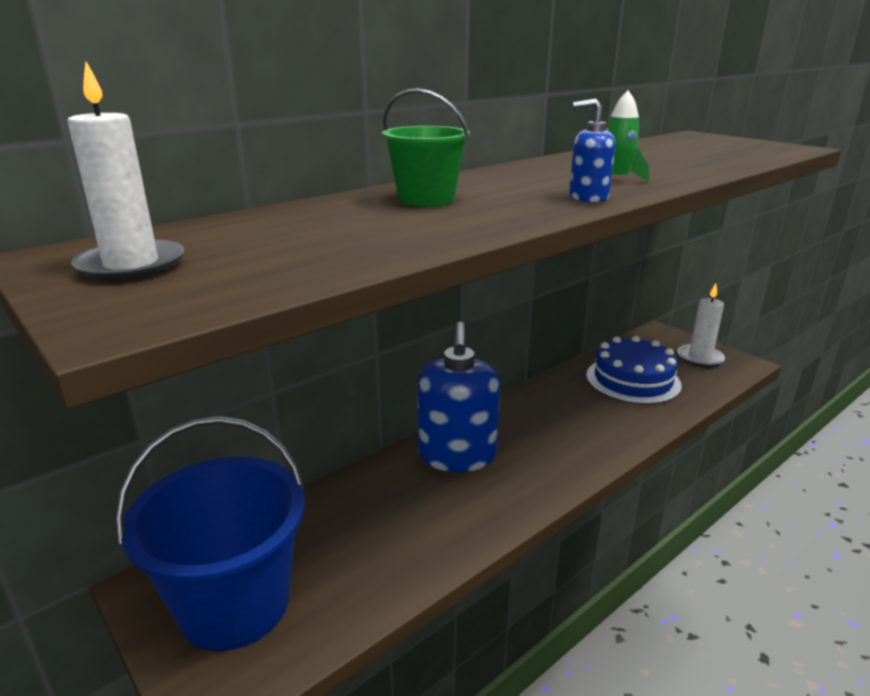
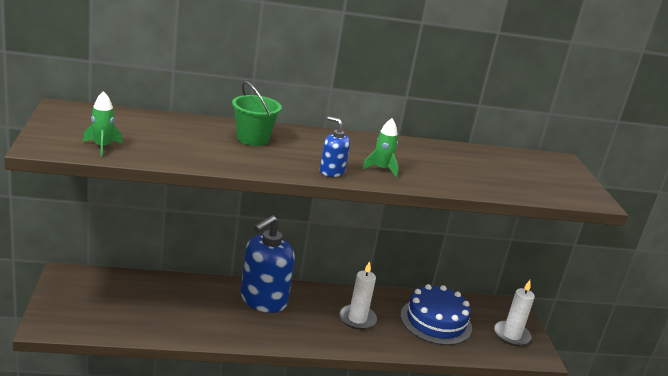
camera: 30 degrees right, 0 degrees up
white candle [67,62,184,281] -> white candle moved to [339,261,377,329]
blue bucket [115,416,305,651] -> none
none -> green rocket [83,91,123,157]

